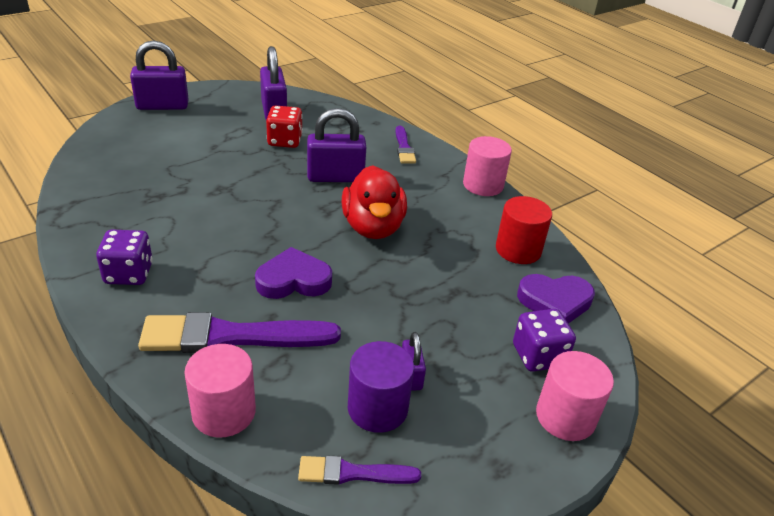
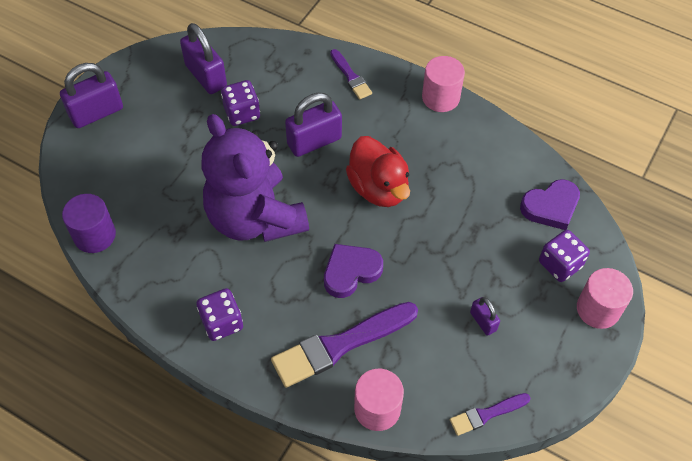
camera: 20 degrees left, 20 degrees up
red dice [266,105,303,148] -> purple dice [221,80,260,126]
purple cylinder [348,341,414,433] -> purple cylinder moved to [62,194,116,253]
red cylinder [496,196,552,264] -> none
none -> purple teddy bear [202,114,309,242]

